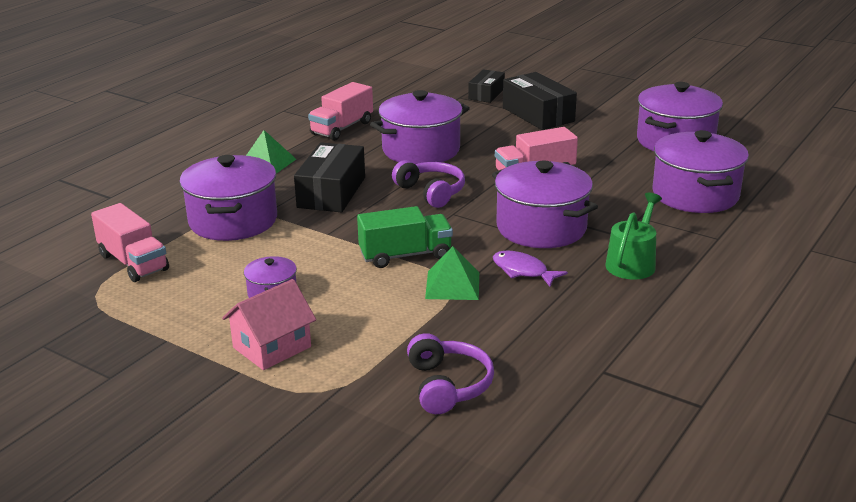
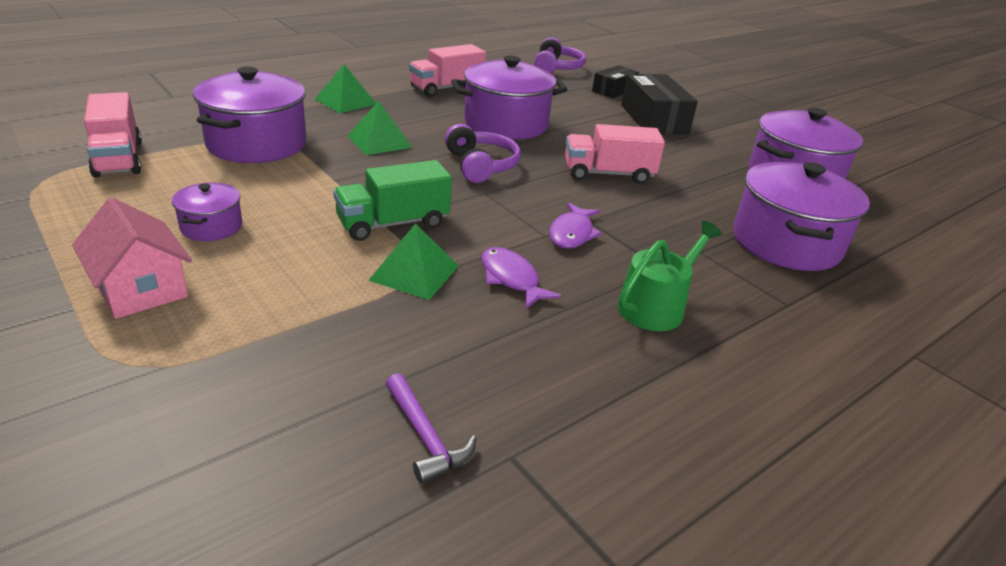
camera: 15 degrees right, 5 degrees up
pink house [222,279,316,370] -> pink house turned 75 degrees clockwise [72,198,192,319]
black box [294,142,365,212] -> green pyramid [347,101,412,155]
green truck [357,206,453,268] -> green truck turned 150 degrees clockwise [333,160,452,241]
purple headphones [407,333,494,414] -> purple headphones moved to [534,38,586,73]
purple pot [492,161,598,248] -> purple fish [549,203,602,249]
none -> purple hammer [386,373,477,484]

